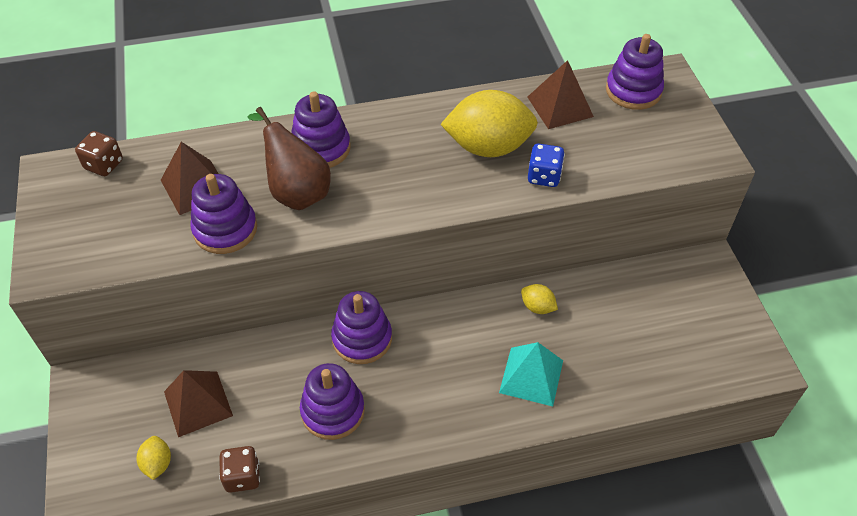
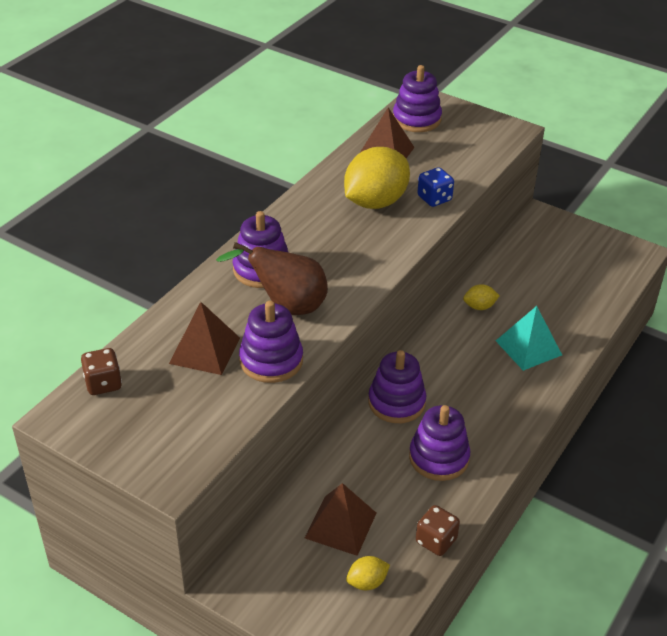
camera: 45 degrees left, 10 degrees down
yellow lemon [136,436,171,480] -> yellow lemon turned 60 degrees counterclockwise [346,556,390,590]

